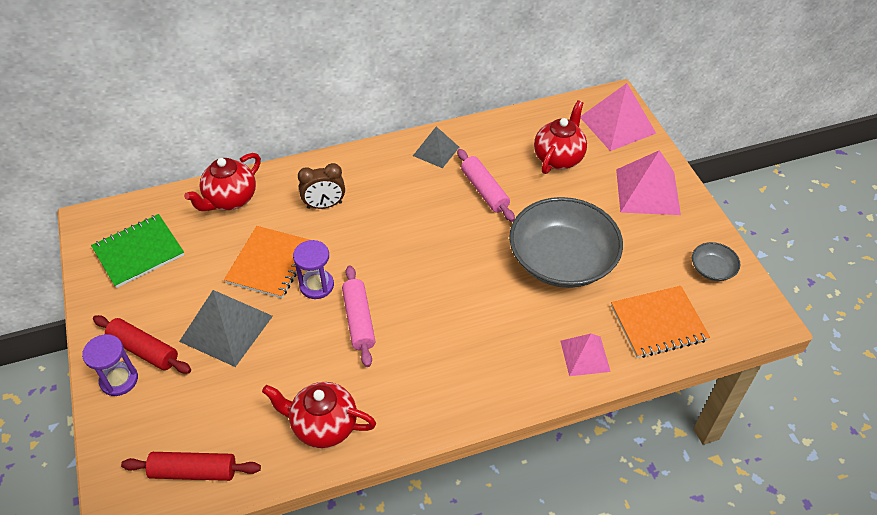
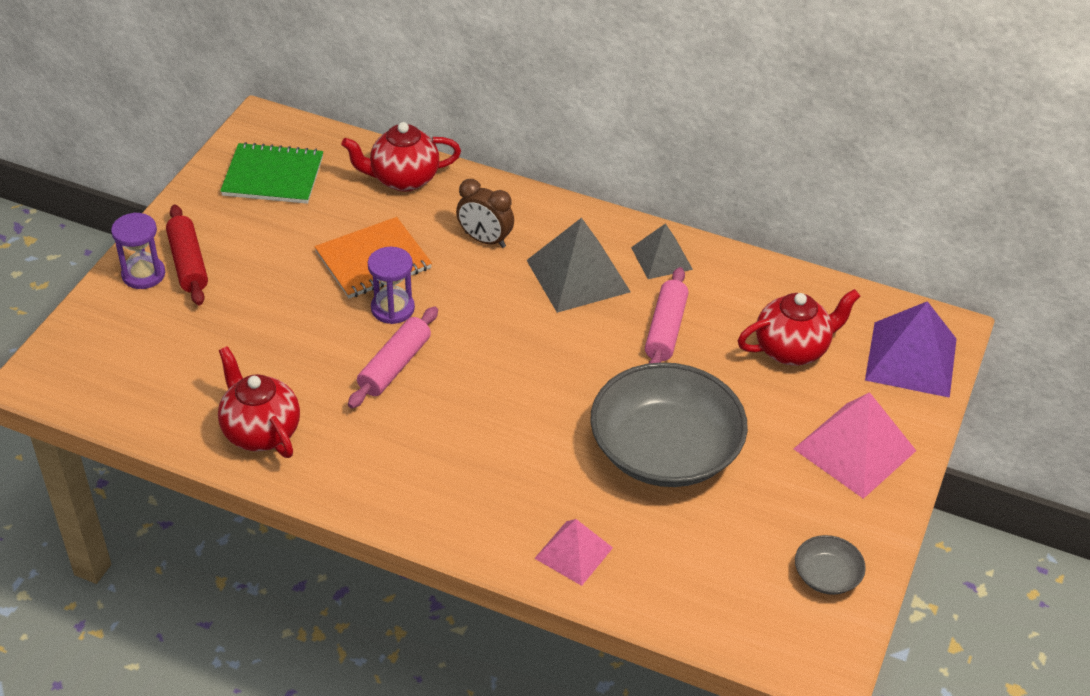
camera: 40 degrees right, 5 degrees down
red rolling pin [121,452,261,481] -> none
grey pyramid [179,290,273,367] -> grey pyramid moved to [526,218,631,313]
pink pyramid [581,83,656,151] -> purple pyramid [865,301,957,398]
orange notebook [611,286,710,358] -> none

